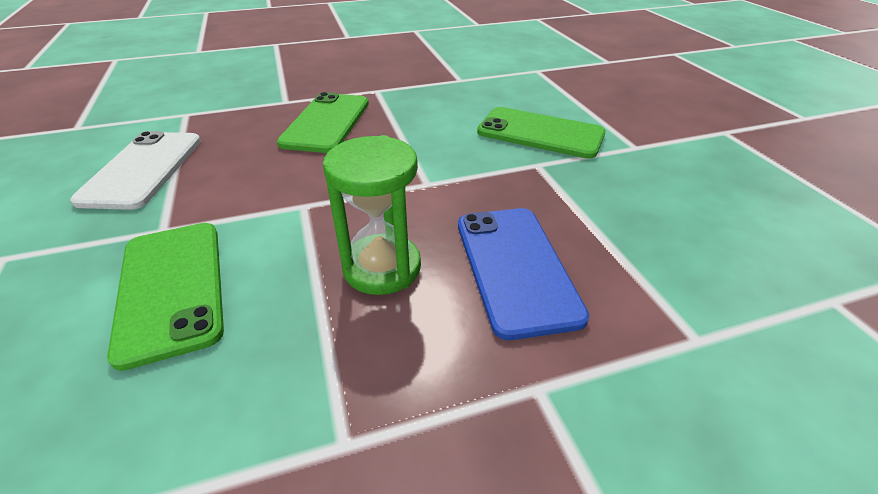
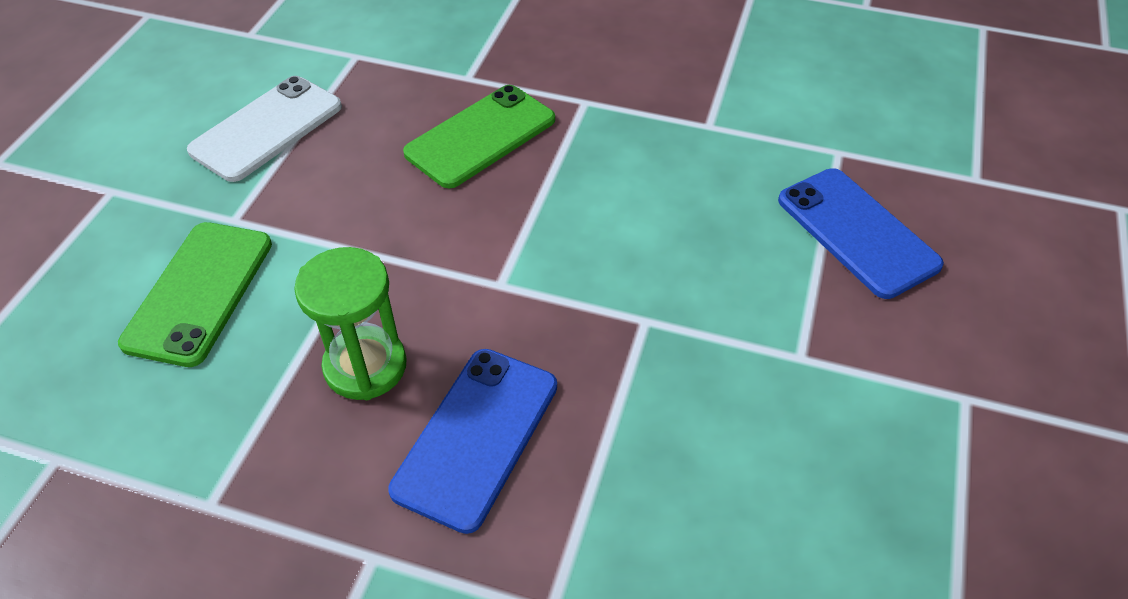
camera: 35 degrees right, 10 degrees up
green phone [477,107,606,159] -> none
none -> blue phone [778,168,944,299]

